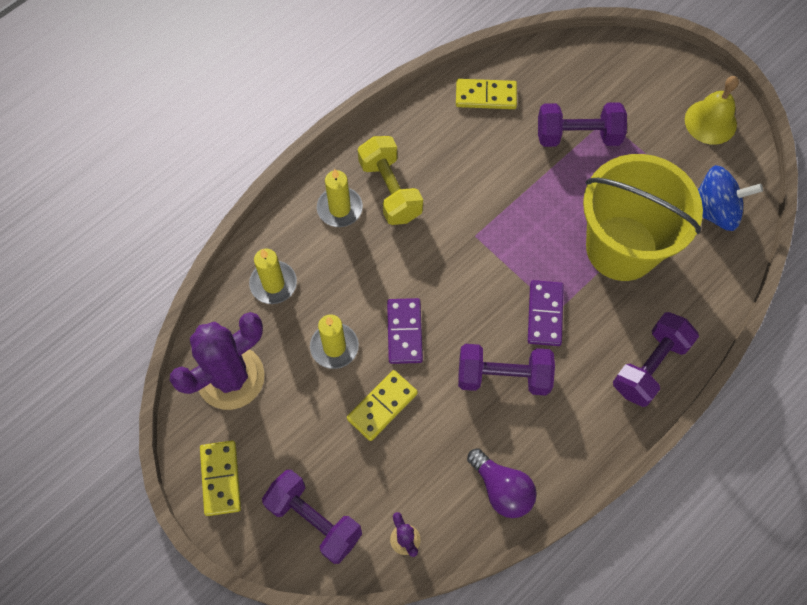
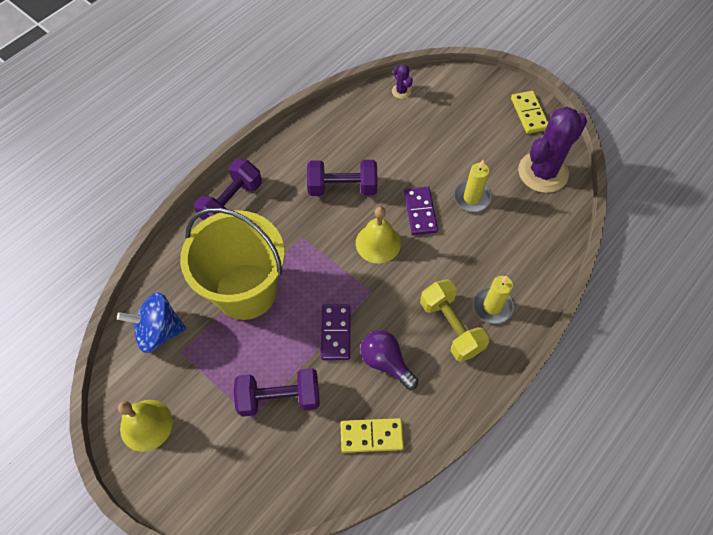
camera: 175 degrees right, 5 degrees down
yellow candle [249,249,297,304] -> none
purple dumbbell [262,470,362,564] -> none
yellow domino [347,370,418,441] -> none
purple light bulb [467,448,537,518] -> purple light bulb moved to [360,330,418,390]
purple domino [528,280,564,346] -> purple domino moved to [321,305,350,360]
none -> yellow bell [356,206,401,263]

